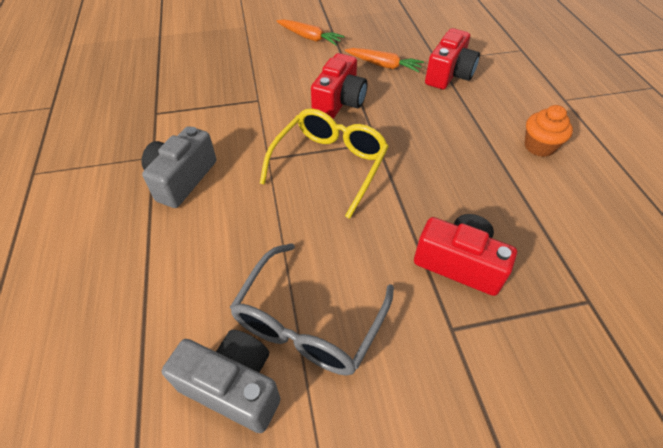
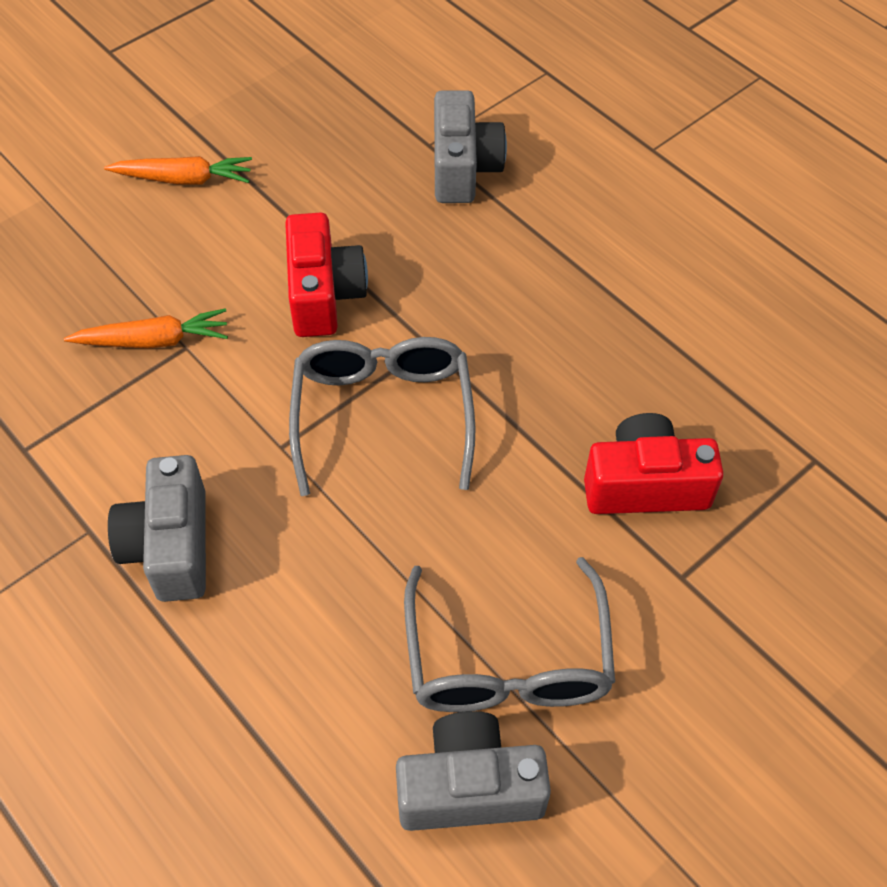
camera: 30 degrees left, 5 degrees up
yellow glasses [260,108,389,219] -> grey glasses [289,337,476,496]
orange carrot [345,48,424,73] -> orange carrot moved to [64,308,228,349]
red camera [425,28,480,89] -> grey camera [434,90,507,203]
orange cupcake [525,105,573,157] -> none

